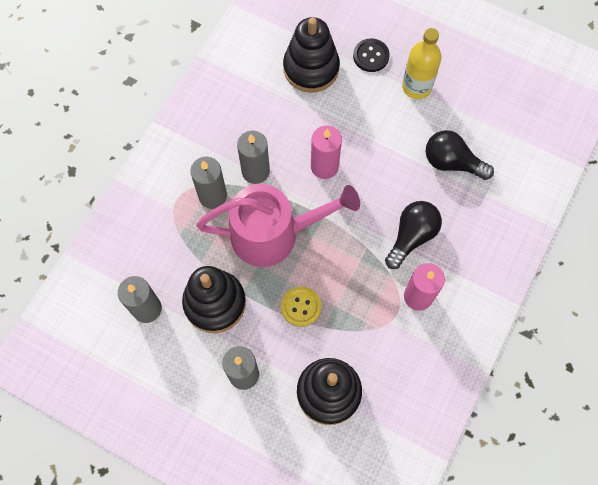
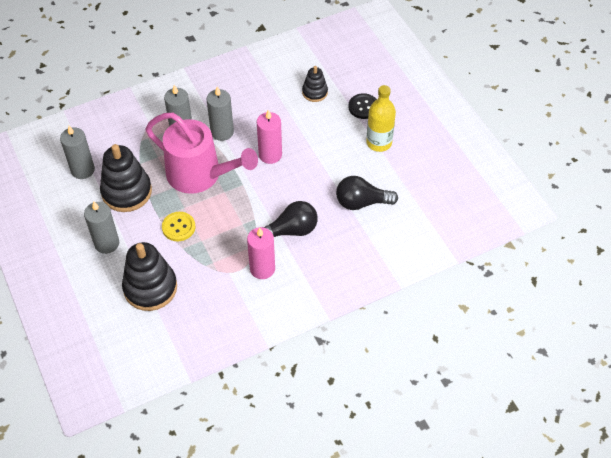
camera: 35 degrees right, 15 degrees down
black stacking toy [283,17,340,93] -> black stacking toy [302,66,328,102], size x0.55
black light bulb [426,130,494,180] -> black light bulb turned 60 degrees counterclockwise [336,176,398,210]

